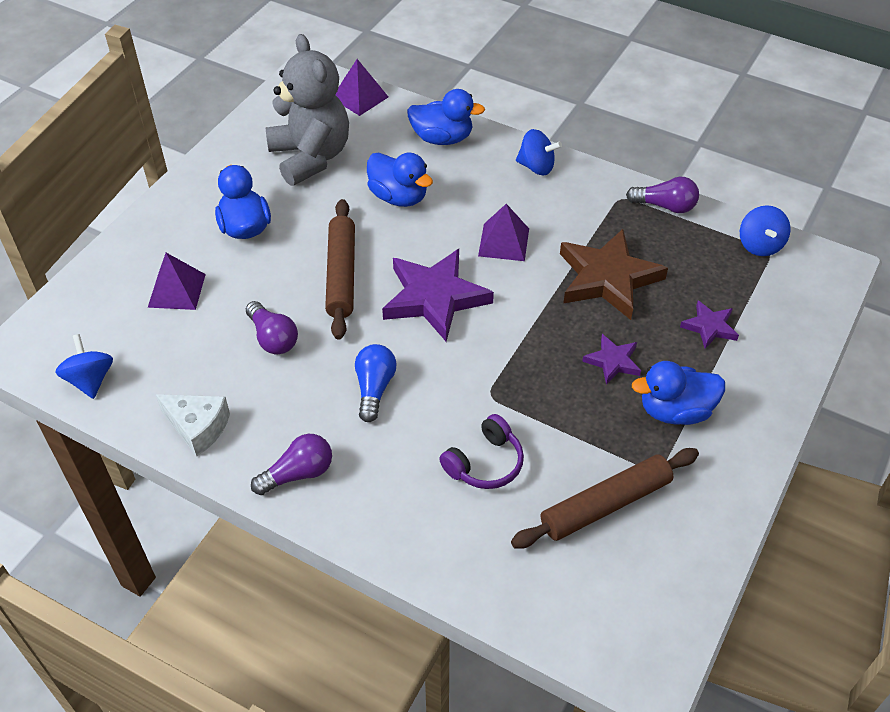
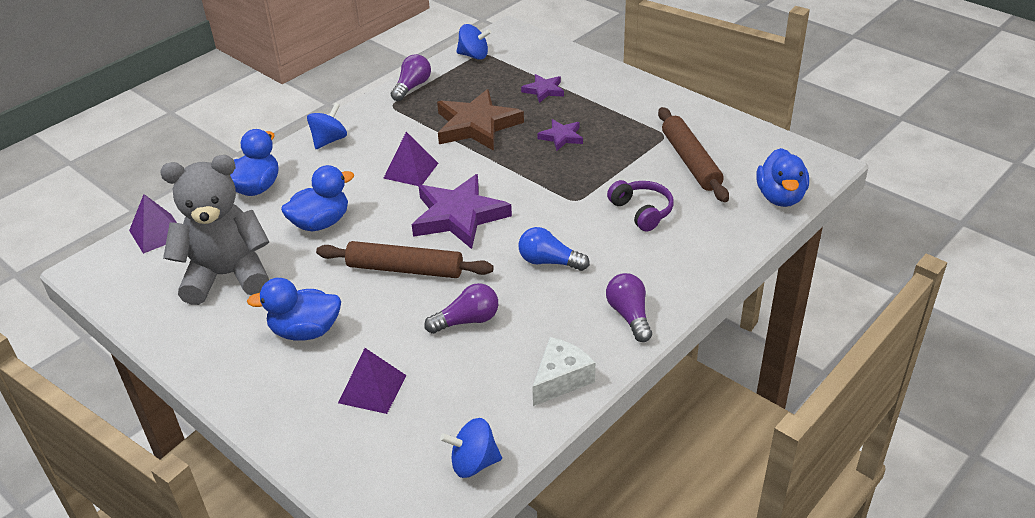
camera: 75 degrees left, 10 degrees down
blue duck [632,361,725,425] -> blue duck moved to [756,148,809,207]

